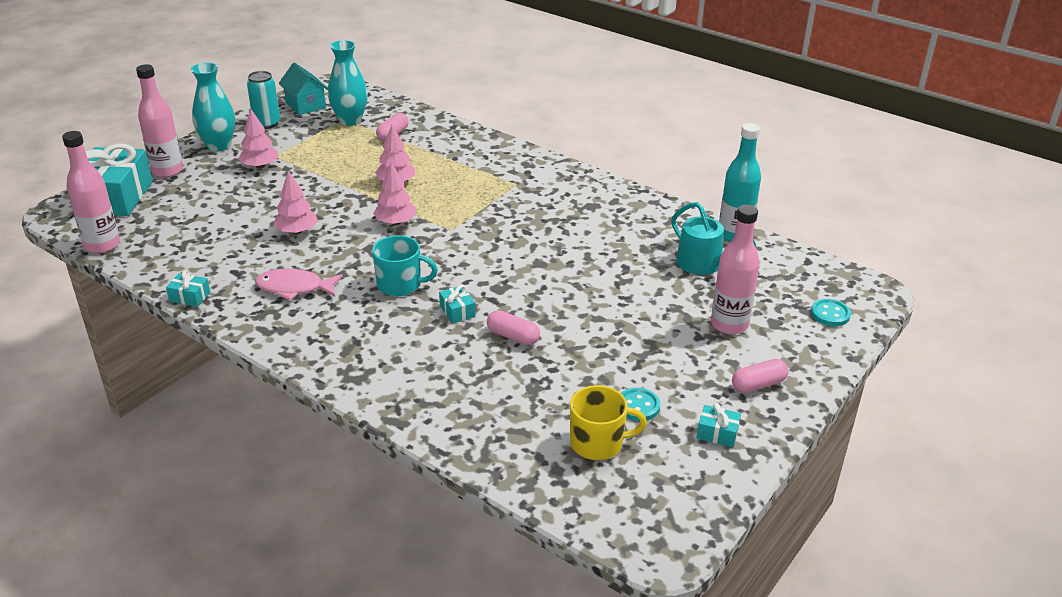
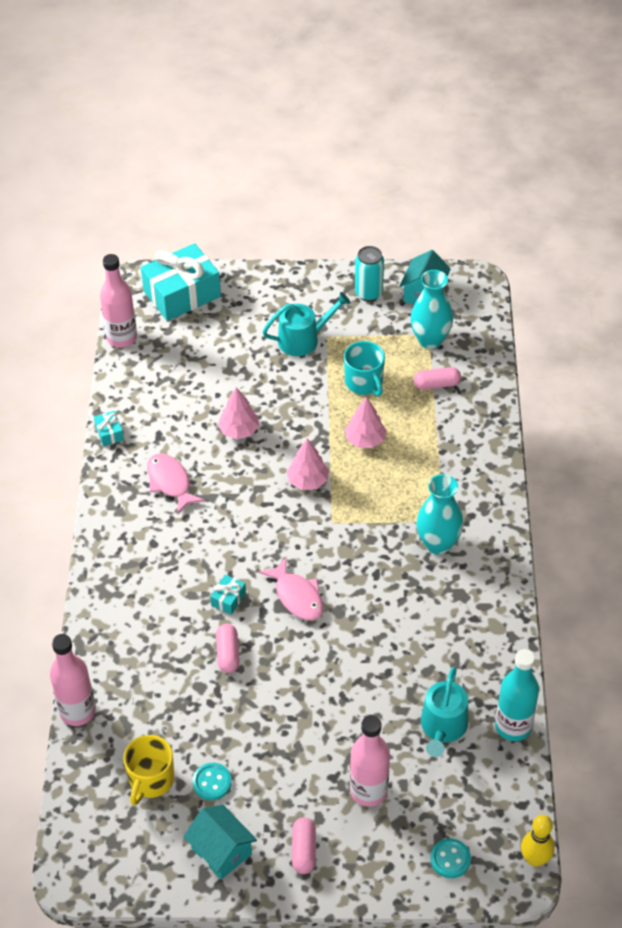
camera: 55 degrees right, 15 degrees up
pink bottle [136,64,183,178] -> pink bottle moved to [50,634,96,726]
turquoise vase [191,63,235,152] -> turquoise vase moved to [416,474,464,555]
pink tree [238,109,279,169] -> turquoise watering can [263,292,351,356]
turquoise mug [372,235,438,296] -> turquoise mug moved to [344,341,385,396]
yellow mug [570,385,647,460] -> yellow mug turned 60 degrees clockwise [123,735,174,806]
turquoise gift [697,403,741,447] -> turquoise house [183,805,257,879]
pink capsule [732,359,789,393] -> pink capsule turned 60 degrees clockwise [292,817,316,874]
none -> pink fish [259,557,324,621]
none -> yellow bowling pin [521,815,555,867]

